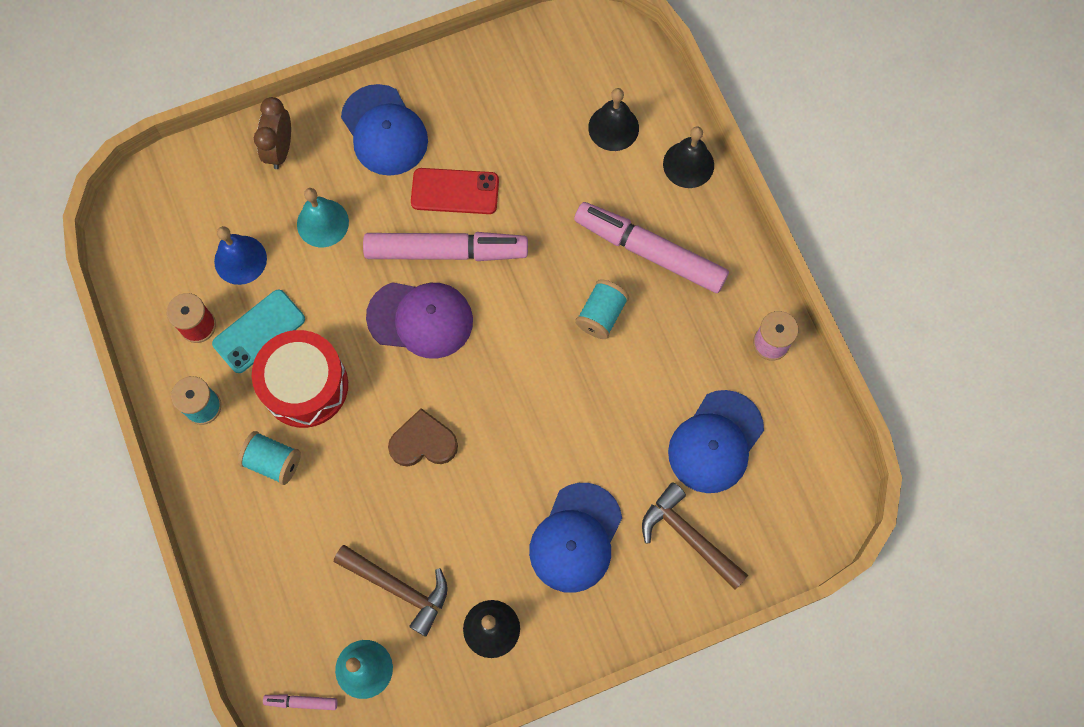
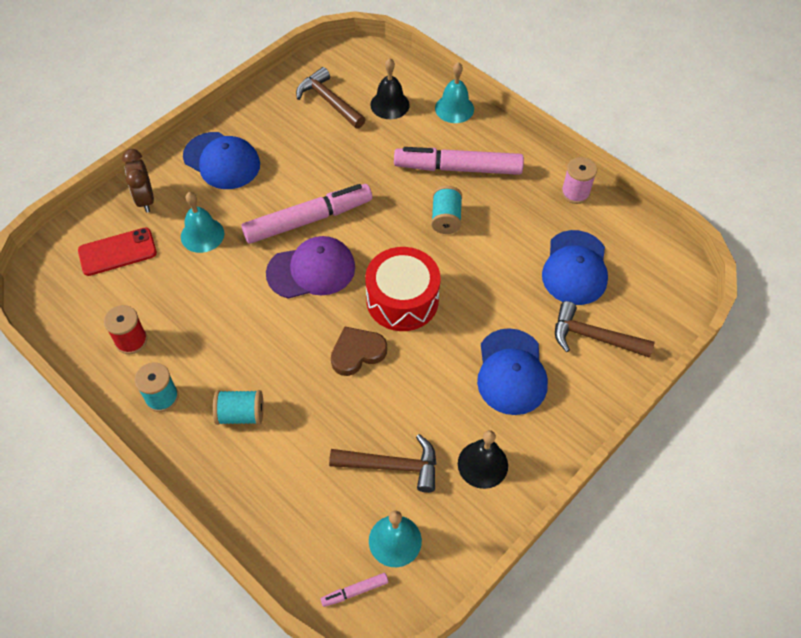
camera: 25 degrees left, 15 degrees down
turquoise phone [212,290,305,373] -> none
blue bell [214,226,267,285] -> none
red drum [252,330,348,428] -> red drum moved to [365,247,441,331]
red phone [411,168,499,214] -> red phone moved to [78,227,157,276]
black bell [663,126,714,188] -> turquoise bell [435,62,474,123]
none -> brown hammer [296,67,366,129]

